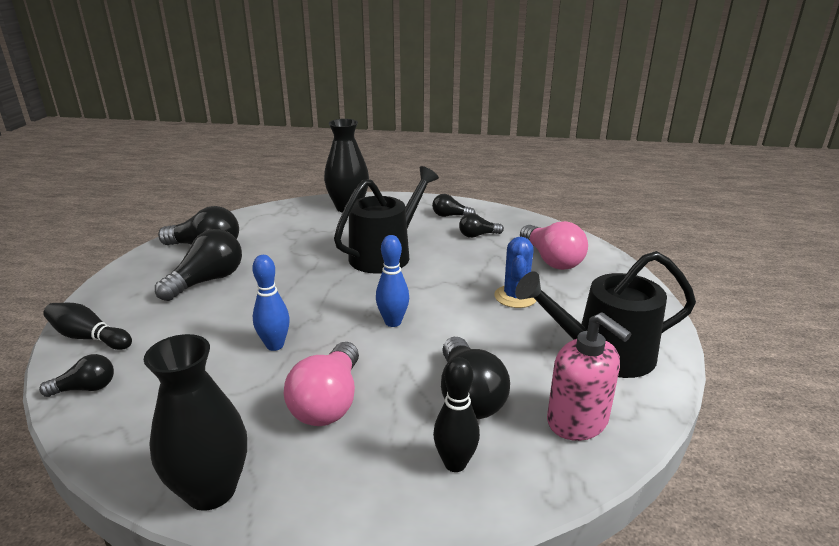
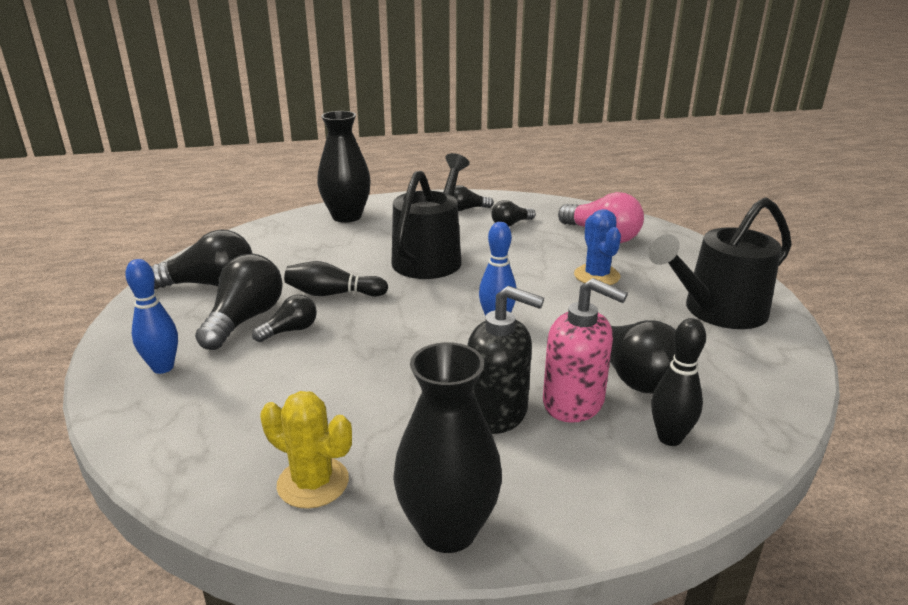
camera: 20 degrees left, 0 degrees up
black light bulb [39,354,114,397] -> black light bulb moved to [252,295,317,342]
black bowling pin [43,303,132,350] -> black bowling pin moved to [284,261,388,297]
blue bowling pin [252,255,290,351] -> blue bowling pin moved to [125,259,178,374]
pink light bulb [284,342,359,426] -> black soap dispenser [467,286,544,434]
pink soap dispenser [547,312,631,441] -> pink soap dispenser moved to [543,278,628,423]
none -> yellow cactus [260,391,352,509]

